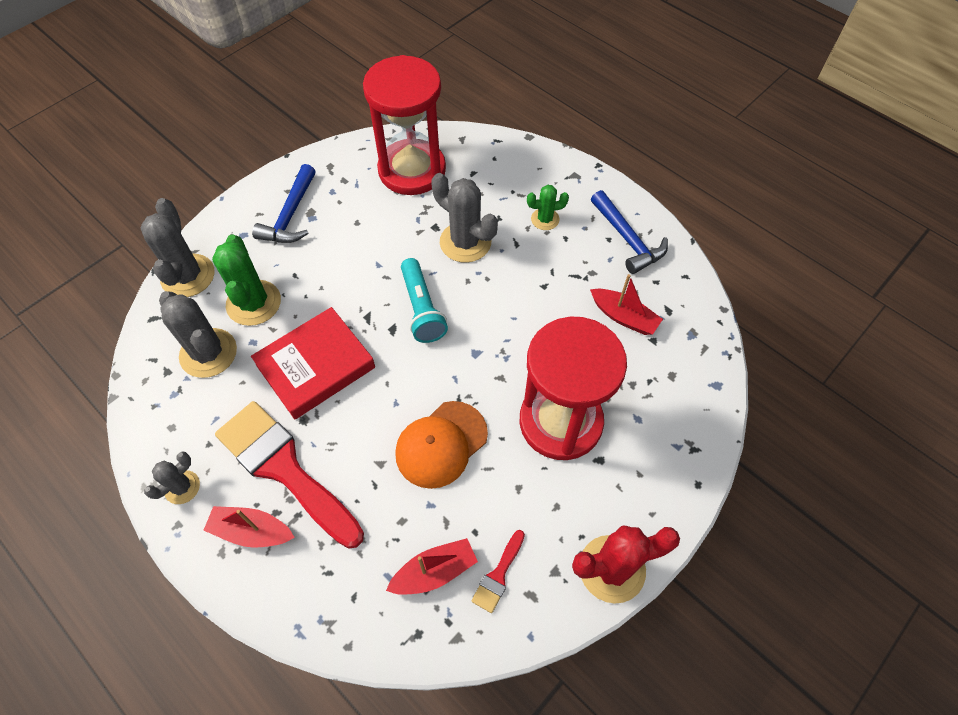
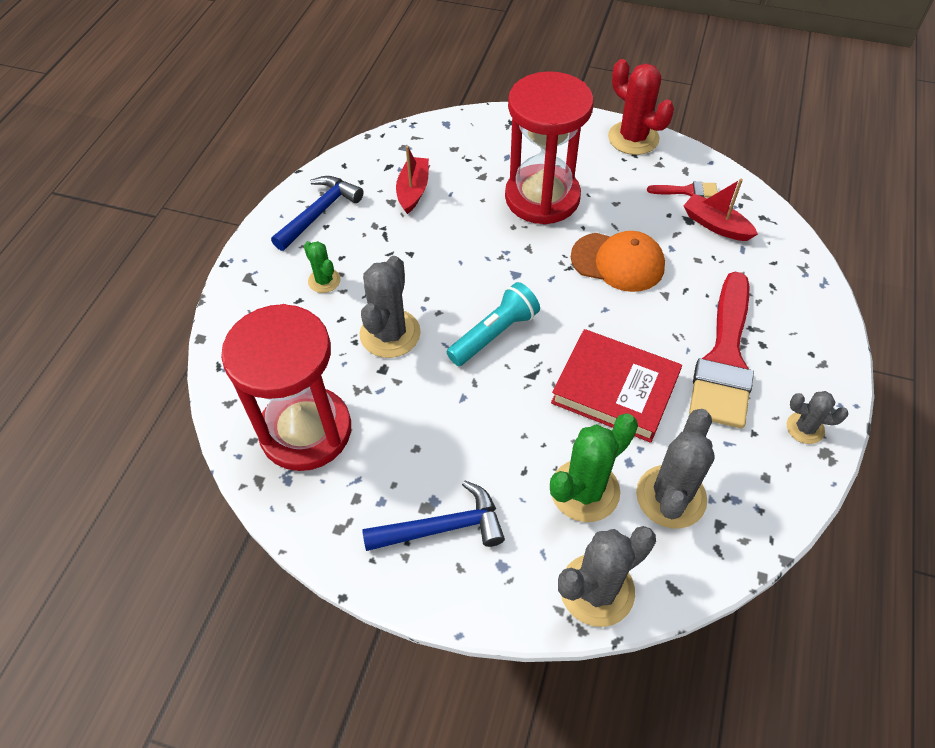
camera: 115 degrees left, 5 degrees down
red boat [203,506,295,548] -> none

